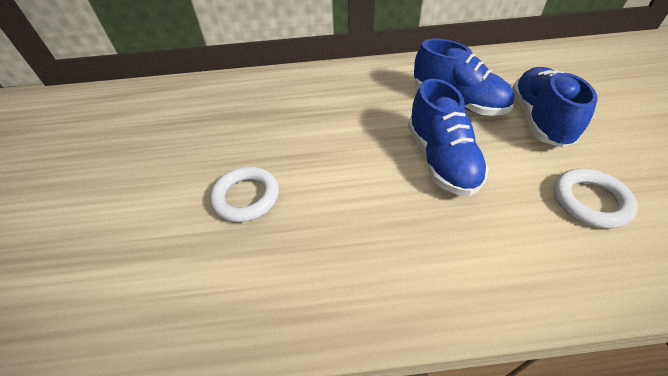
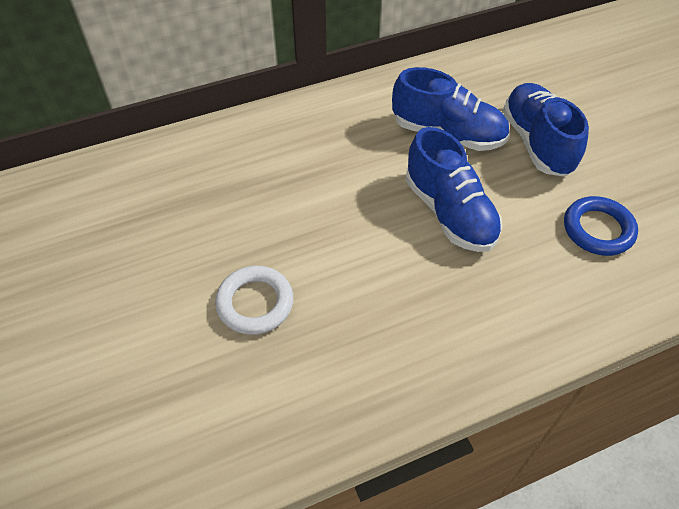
camera: 20 degrees left, 5 degrees up
white ring [553,169,638,229] -> blue ring [564,196,638,256]

